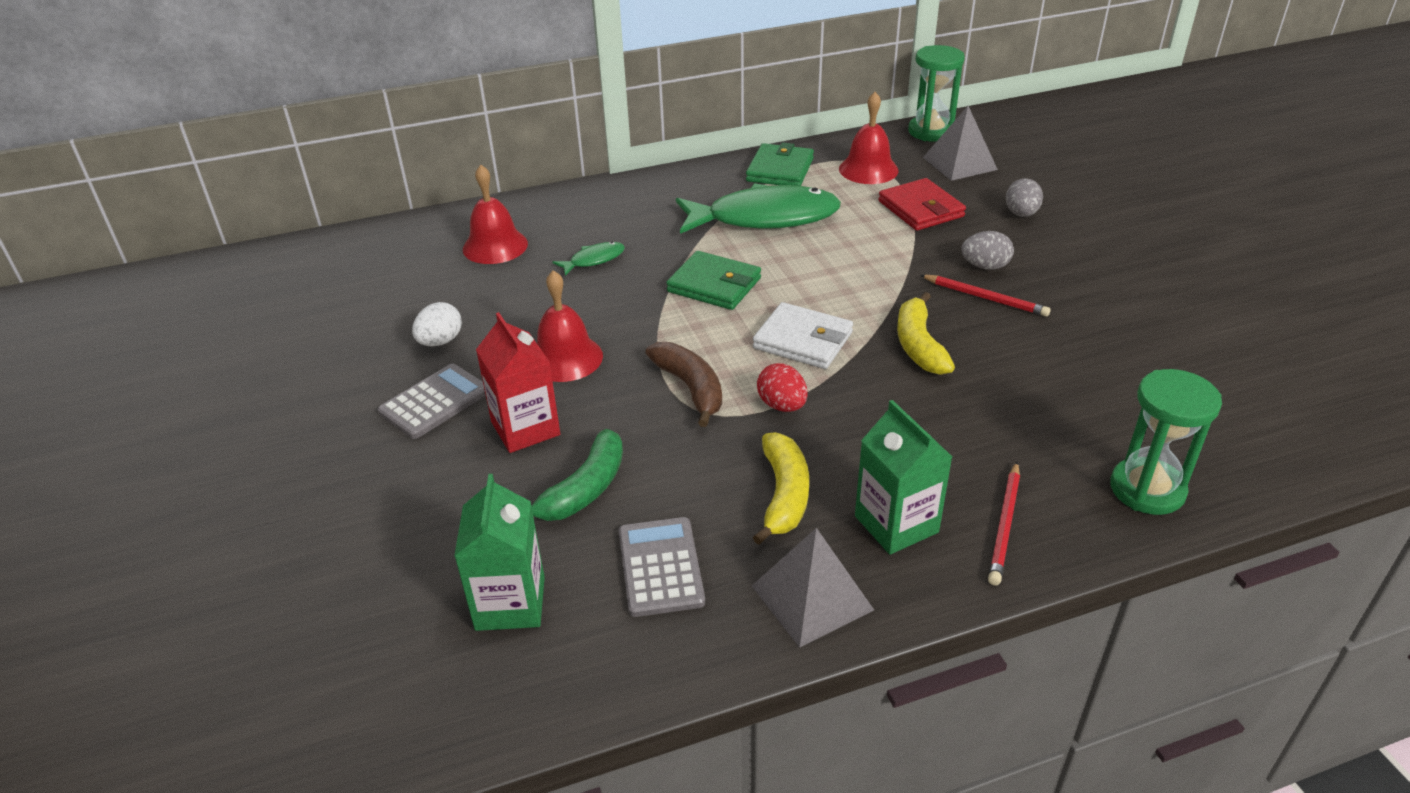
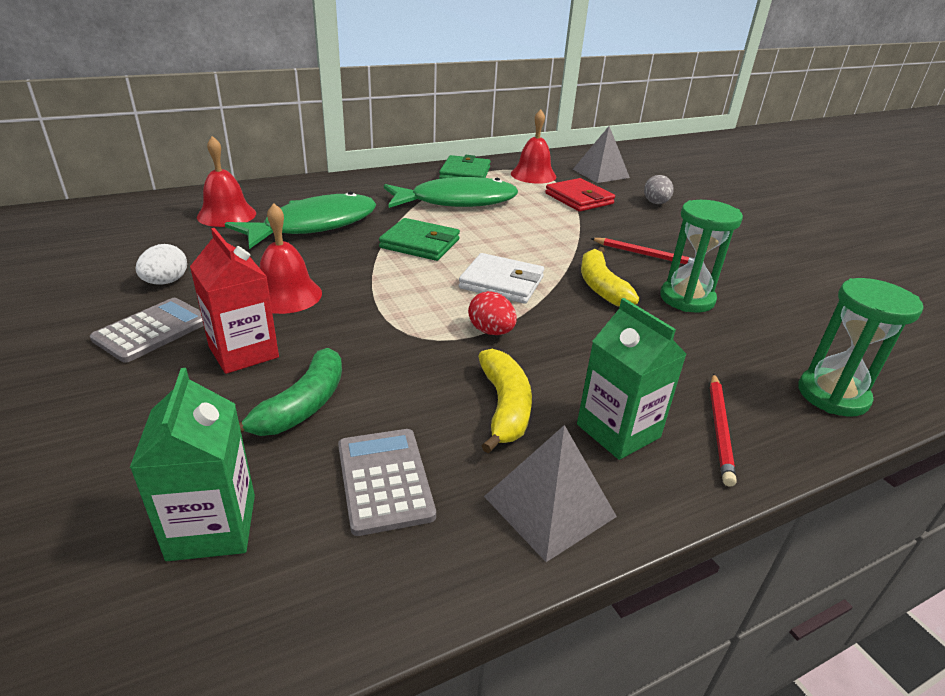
camera: 10 degrees left, 5 degrees down
green fish [553,242,625,276] -> green fish [225,192,376,249], size x2.34
brown banana [646,342,722,427] -> none
green hourglass [908,45,965,141] -> green hourglass moved to [660,200,743,313]
grey egg [961,231,1014,270] -> none

